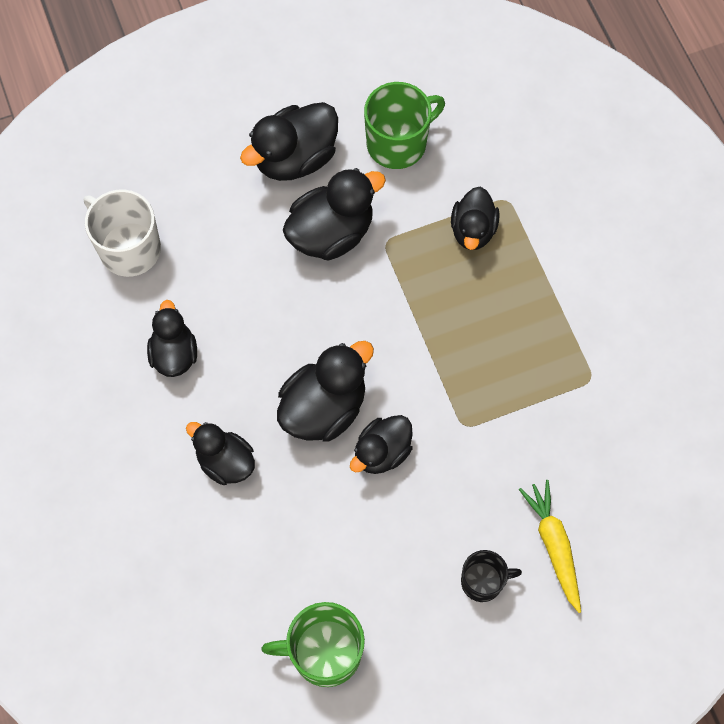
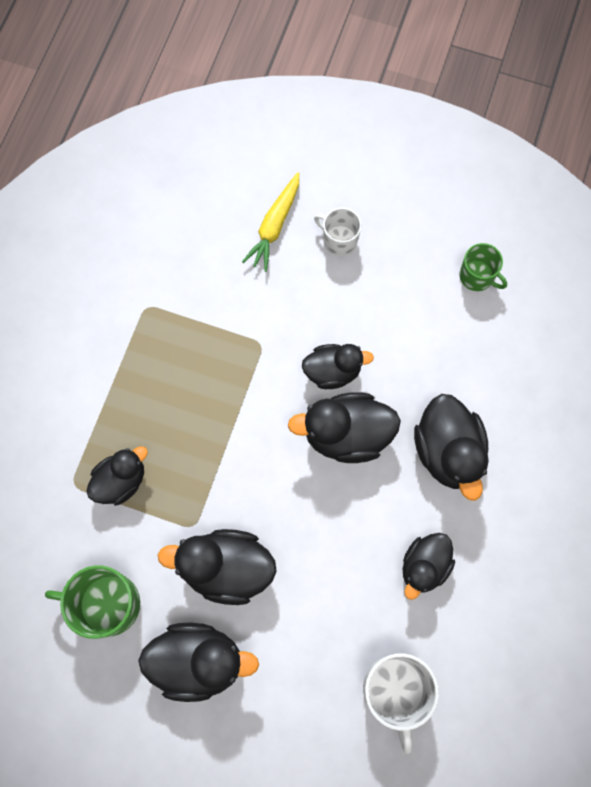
camera: 140 degrees left, 5 degrees up
black duck [186,422,255,485] -> black duck [414,394,489,501], size x1.52
green mug [262,602,365,687] -> green mug [459,243,507,291], size x0.62
black mug [461,550,522,602] -> white mug [314,208,361,256]

